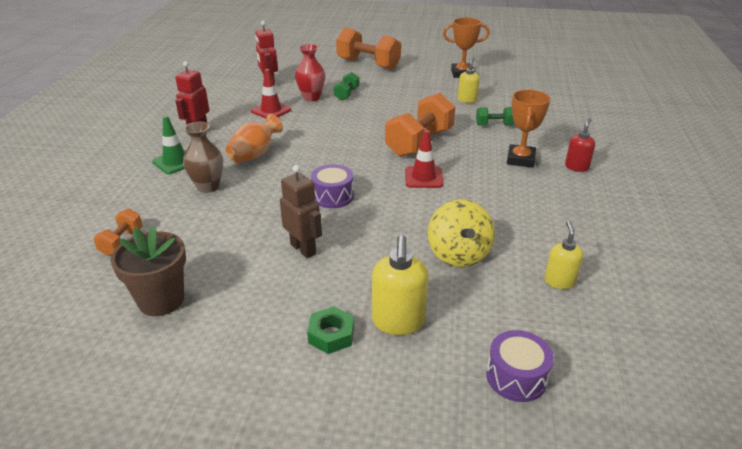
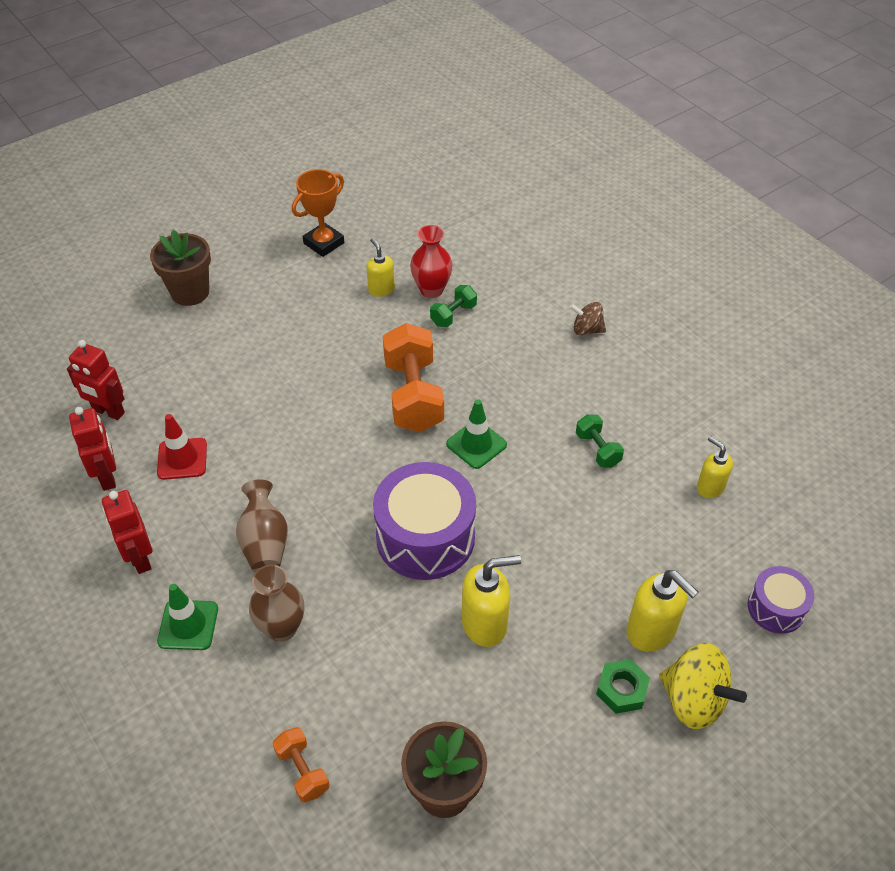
camera: 45 degrees left, 15 degrees up
orange vase [226,114,283,163] -> brown vase [236,479,288,572]
brown robot [280,165,322,258] -> yellow soap dispenser [462,555,521,647]
red vase [295,44,325,102] -> red vase moved to [410,225,453,298]
purple drum [311,164,354,208] -> purple drum [373,462,476,580], size x1.84
green dumbbell [334,72,359,101] -> green dumbbell moved to [576,414,624,468]
orange dumbbell [336,28,401,70] -> brown flower pot [150,230,211,306]
red traffic cone [405,130,444,188] -> green traffic cone [446,399,507,469]
yellow spinning top [428,199,495,267] -> yellow spinning top moved to [659,643,747,729]
orange trophy [507,90,550,168] -> none
red soap dispenser [565,118,595,172] -> brown spinning top [570,302,606,335]
none -> red robot [69,407,116,491]

